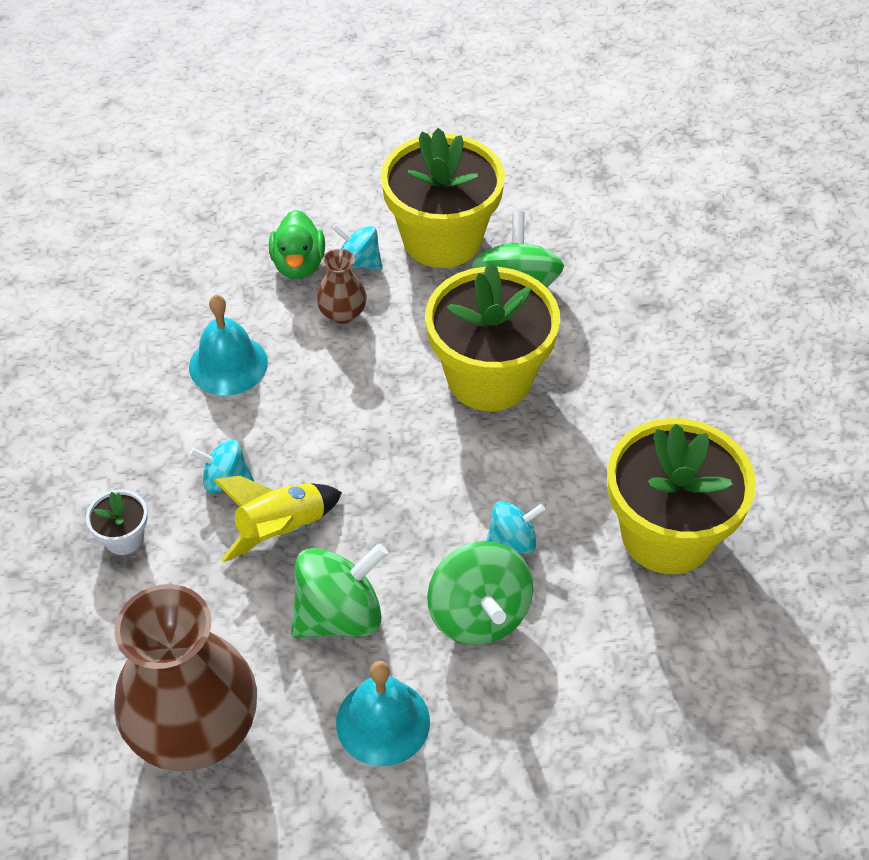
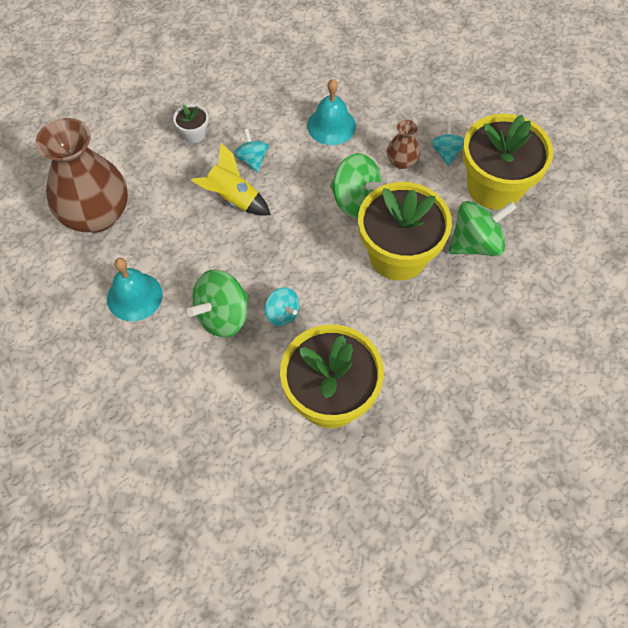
camera: 65 degrees right, 10 degrees up
green duck [269,210,325,279] -> none
green spinning top [291,543,388,638] -> green spinning top moved to [330,153,388,218]

